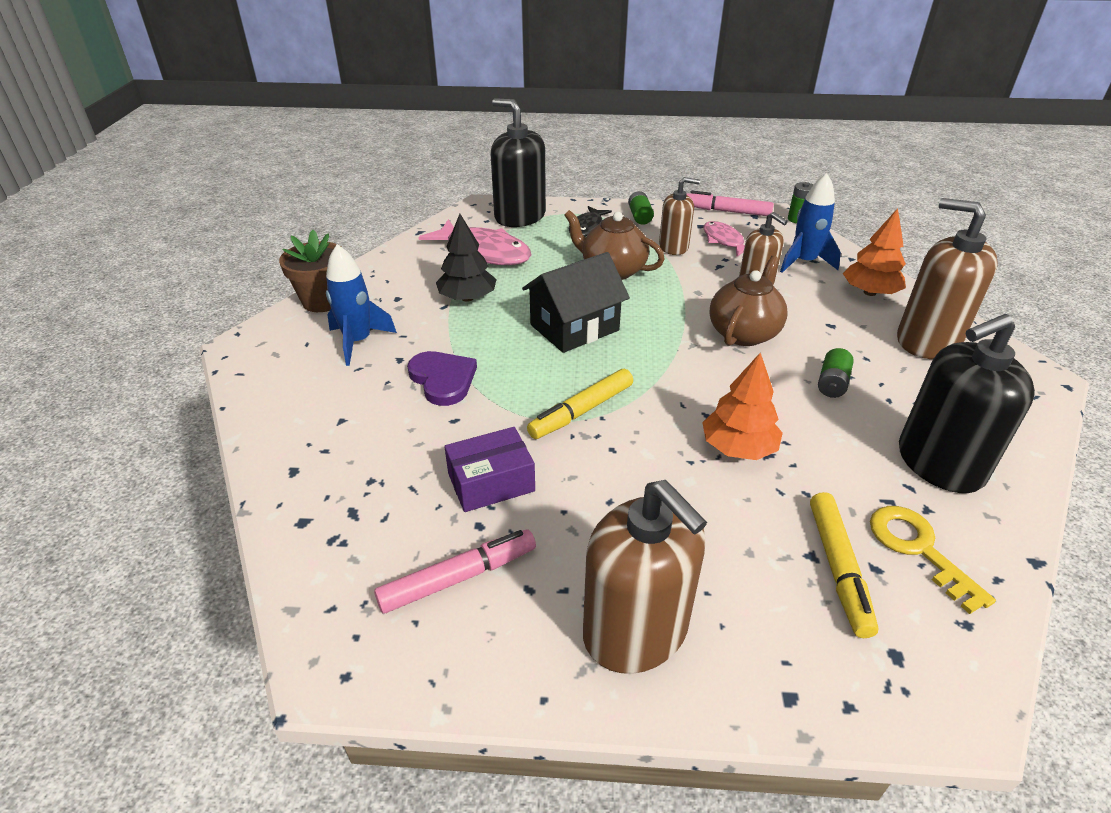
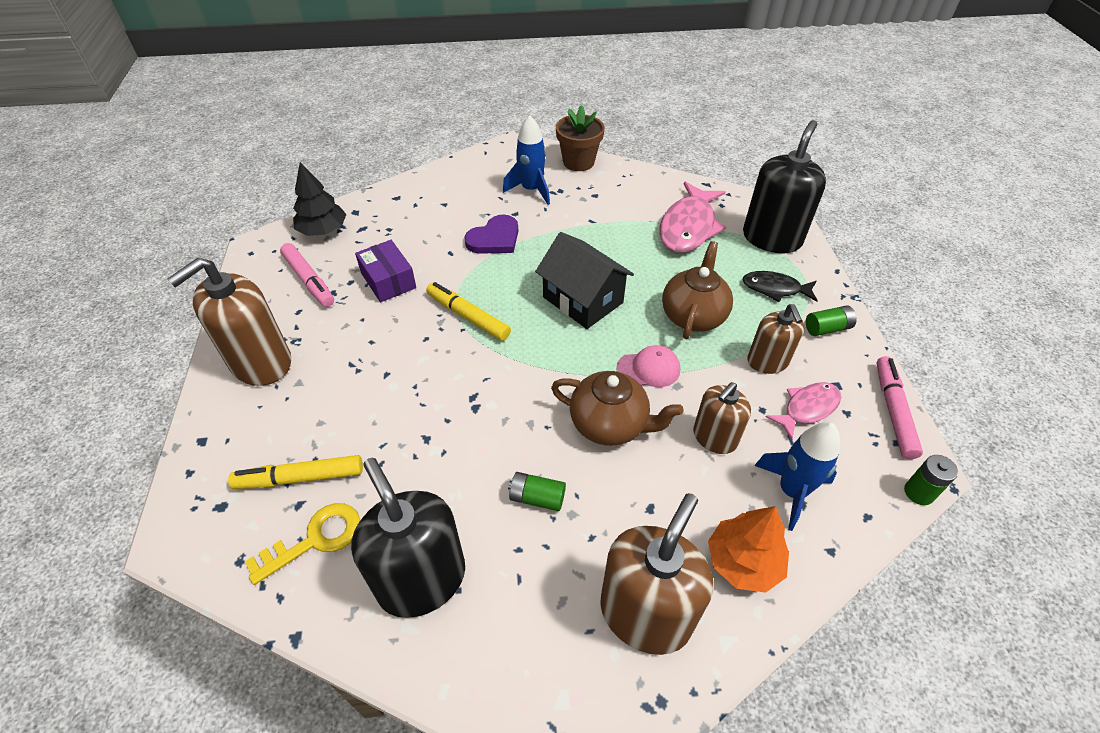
camera: 80 degrees right, 10 degrees up
black tree [436,214,497,302] -> black tree moved to [293,162,347,236]
orange tree [702,353,783,460] -> none
none -> pink cap [616,345,680,387]

